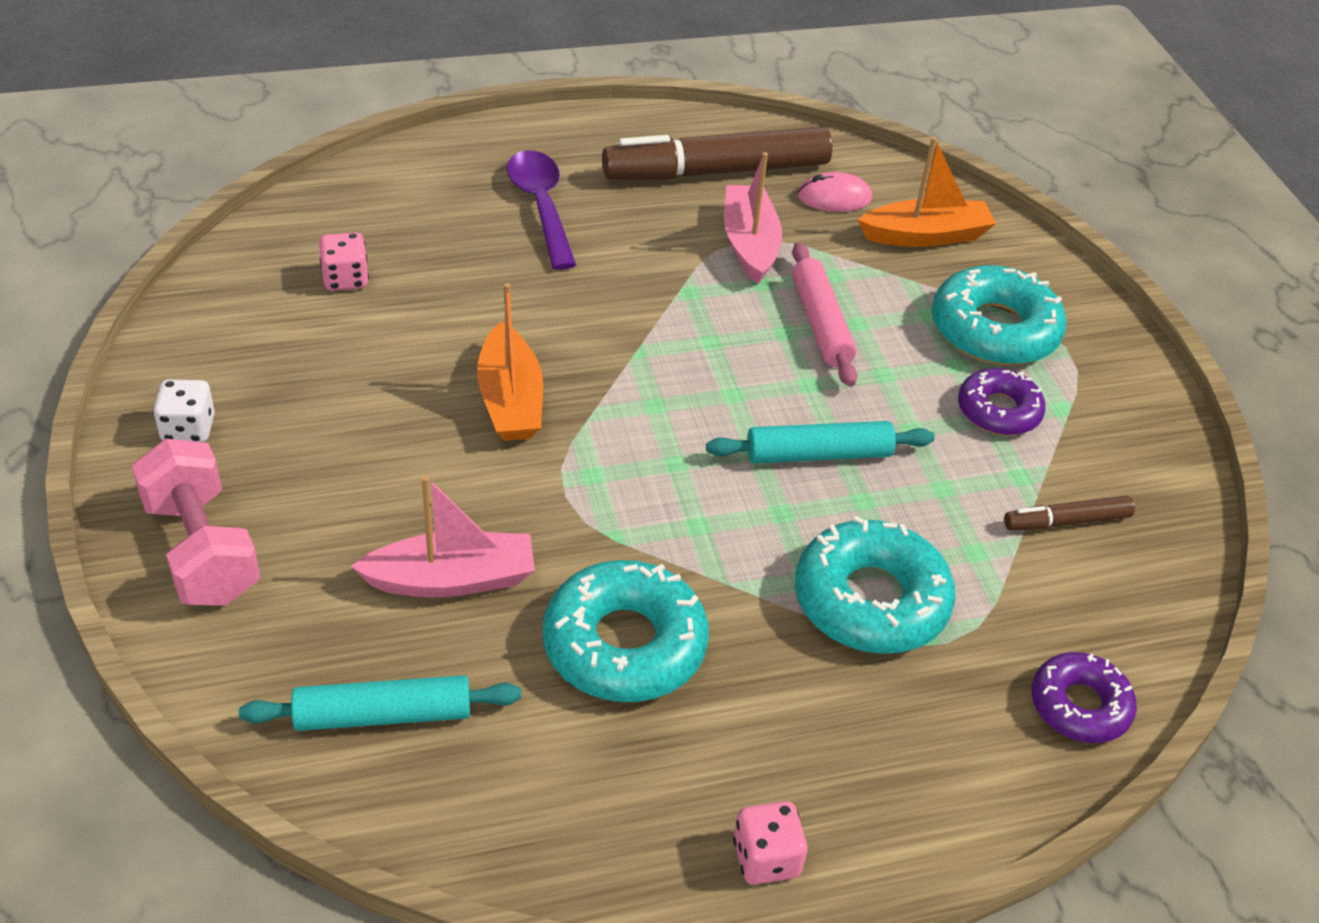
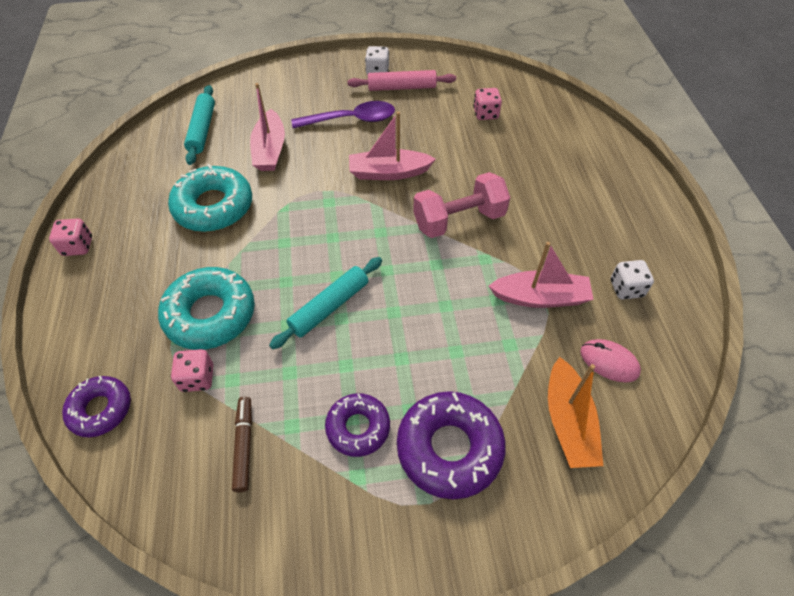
camera: 100 degrees right, 10 degrees up
pink dumbbell [132,438,260,606] -> pink dumbbell moved to [413,172,510,238]
orange boat [477,283,543,441] -> pink boat [349,112,436,180]
purple spoon [507,150,576,270] -> purple spoon moved to [292,101,395,128]
brown marker [602,127,833,180] -> white dice [611,260,654,300]
turquoise rolling pin [706,421,935,464] -> turquoise rolling pin turned 45 degrees clockwise [269,257,382,349]
pink rolling pin [792,243,857,387] -> pink rolling pin moved to [348,70,456,91]
pink mouse [798,172,872,212] -> pink mouse turned 60 degrees counterclockwise [580,339,641,383]
turquoise donut [932,265,1066,365] -> purple donut [397,391,506,499]
none -> pink dice [171,349,213,392]

